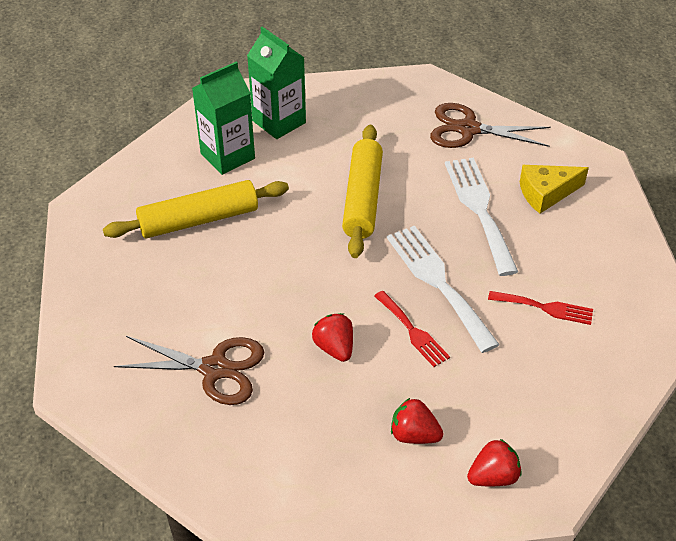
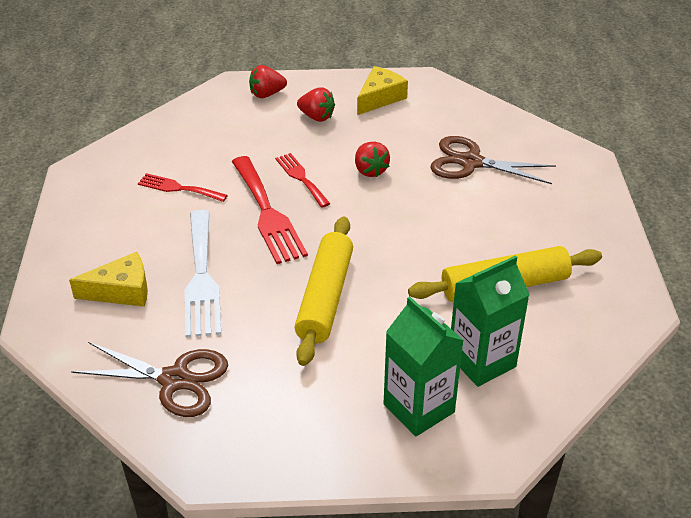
camera: 175 degrees left, 5 degrees down
white fork [387,226,500,353] -> red fork [232,156,308,264]
none -> yellow cheese [357,66,408,115]

